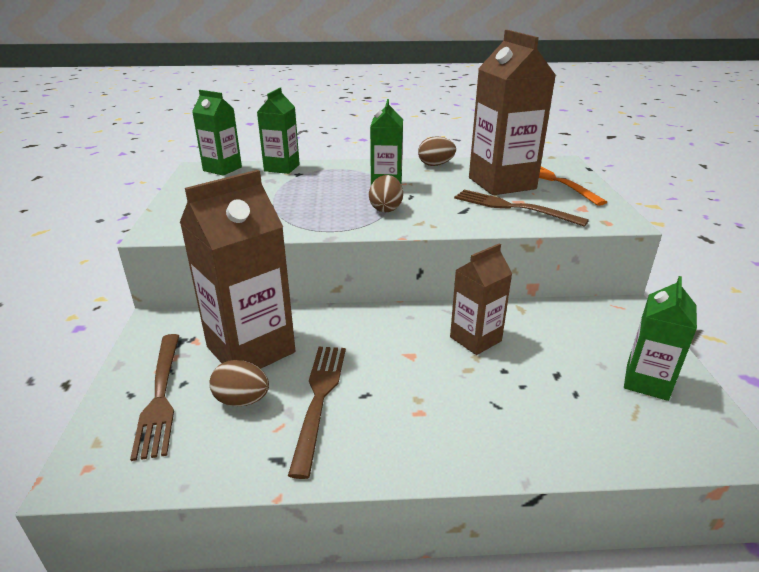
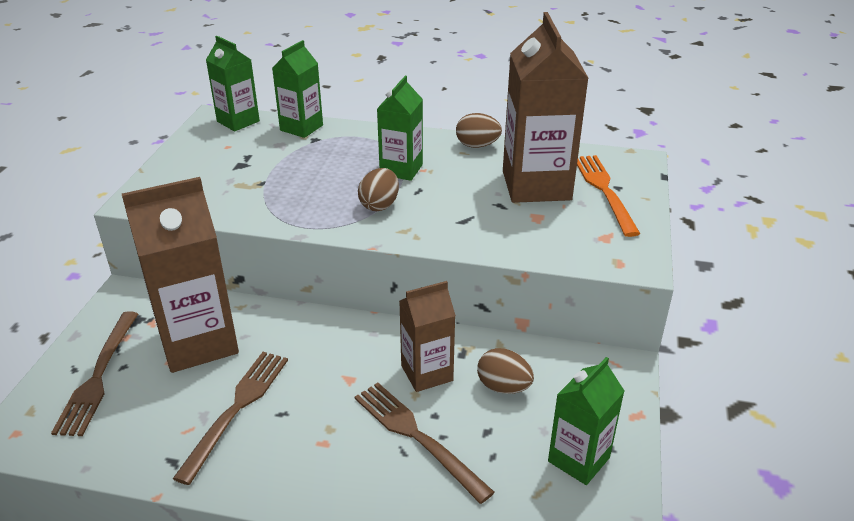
camera: 15 degrees right, 5 degrees up
brown egg [209,360,269,407] -> brown egg moved to [477,348,534,394]
brown fork [454,190,589,227] -> brown fork moved to [354,383,495,504]

